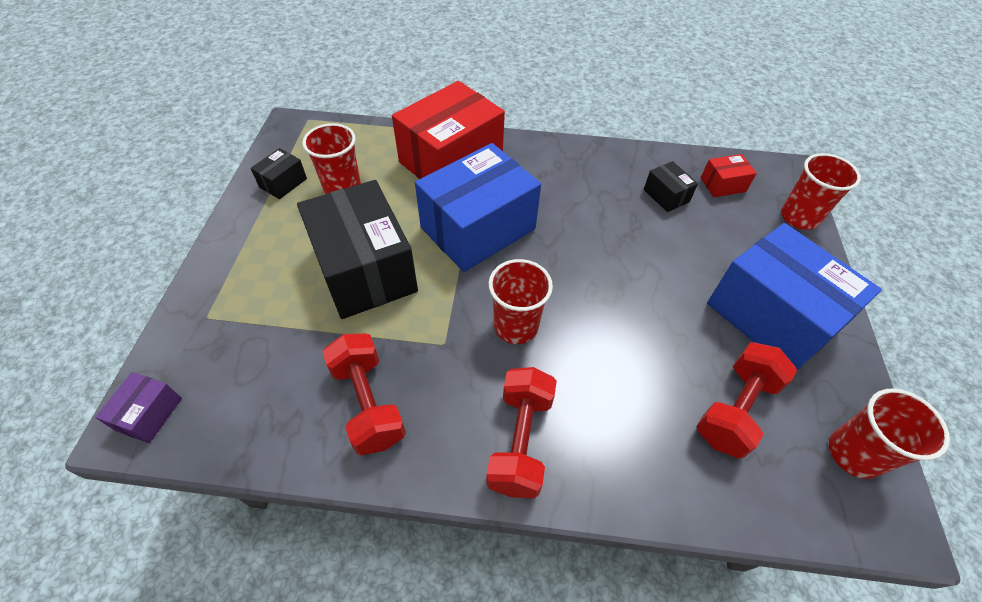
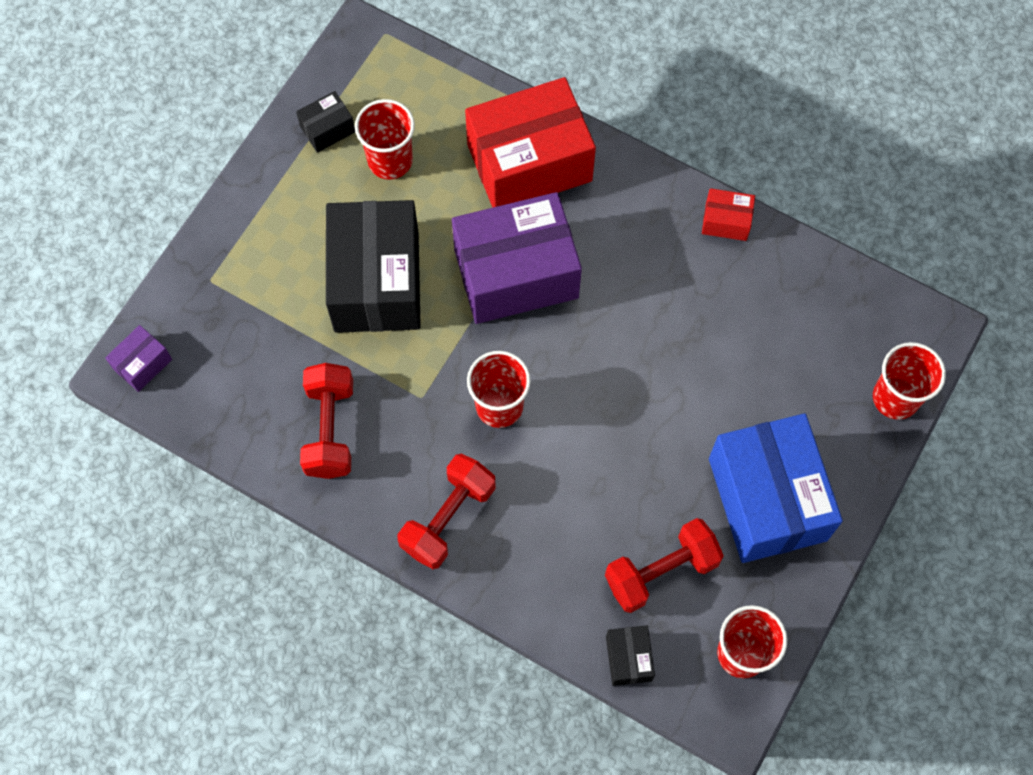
camera: 25 degrees right, 15 degrees up
blue box [415,143,541,272] -> purple box [452,192,582,324]
black box [644,161,698,212] -> black box moved to [606,625,655,686]
red box [701,154,757,197] -> red box moved to [702,188,755,241]

